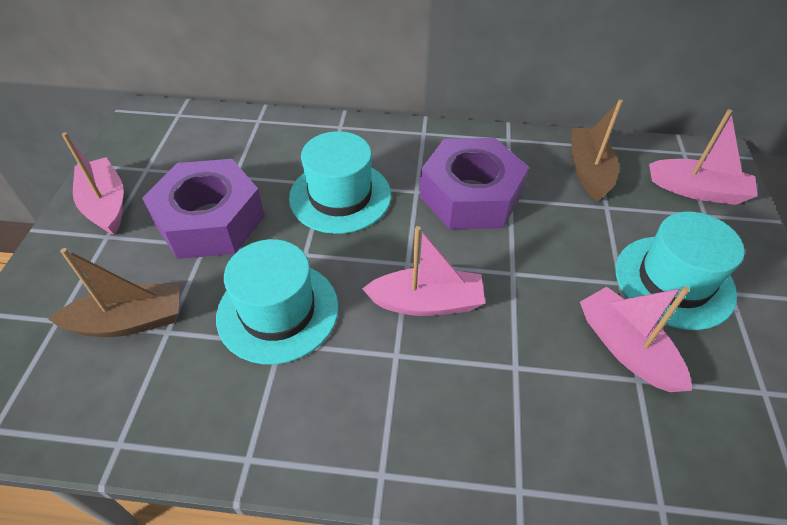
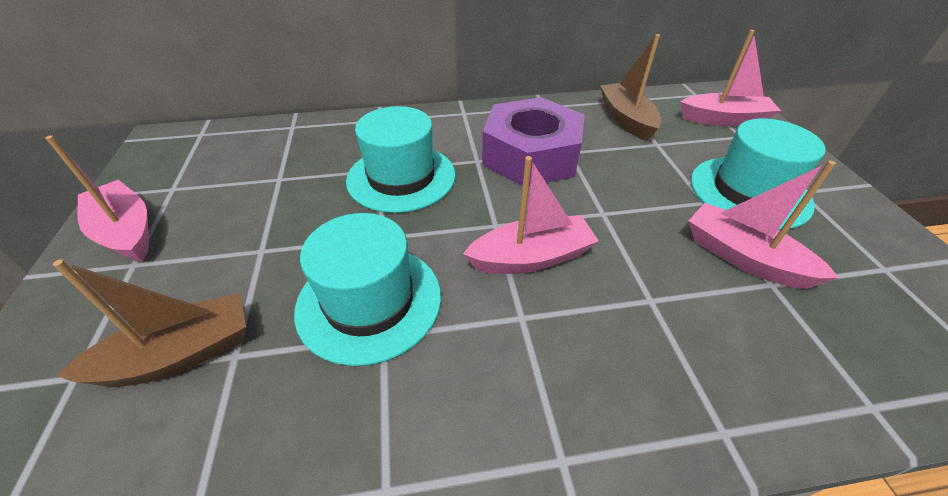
camera: 15 degrees left, 5 degrees down
purple nut [142,159,265,259] -> none

